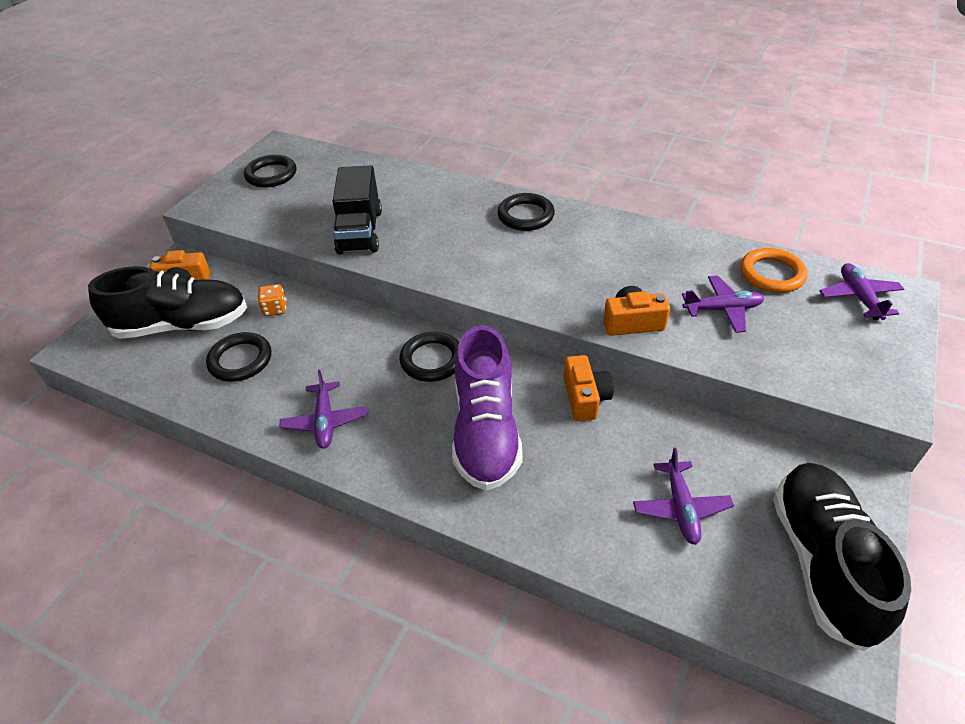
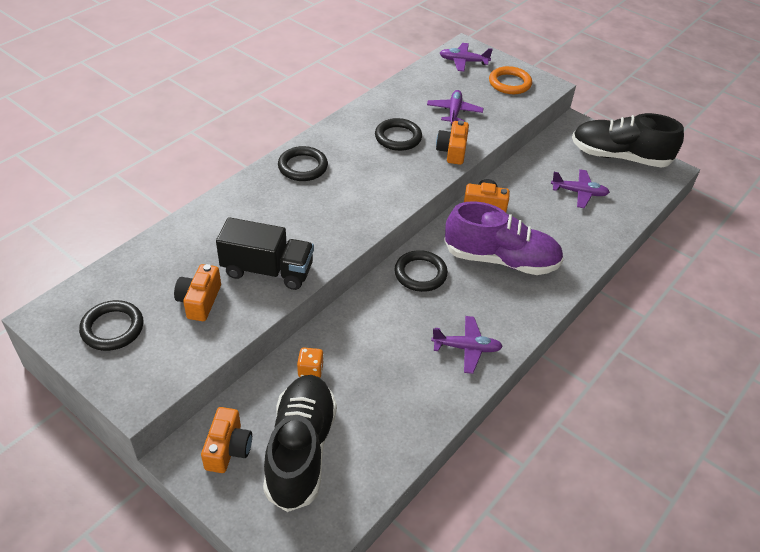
camera: 80 degrees left, 0 degrees up
black ring [206,332,271,382] -> black ring moved to [375,118,422,151]
orange ring [740,248,807,293] -> orange ring moved to [489,66,532,94]
none -> orange camera [174,264,221,321]

